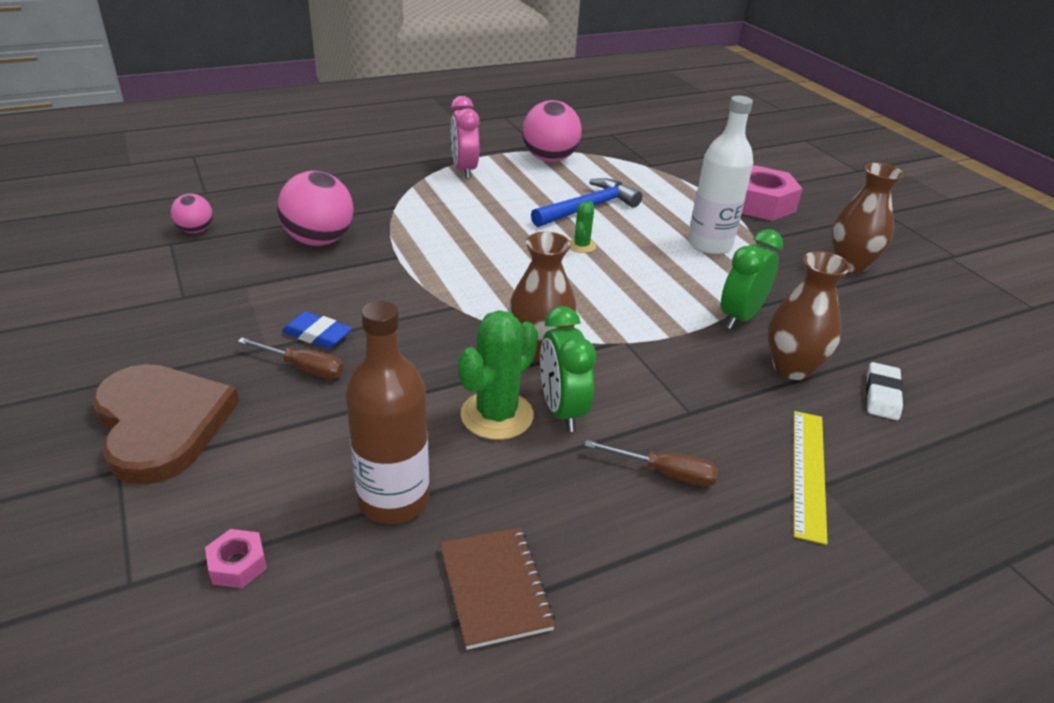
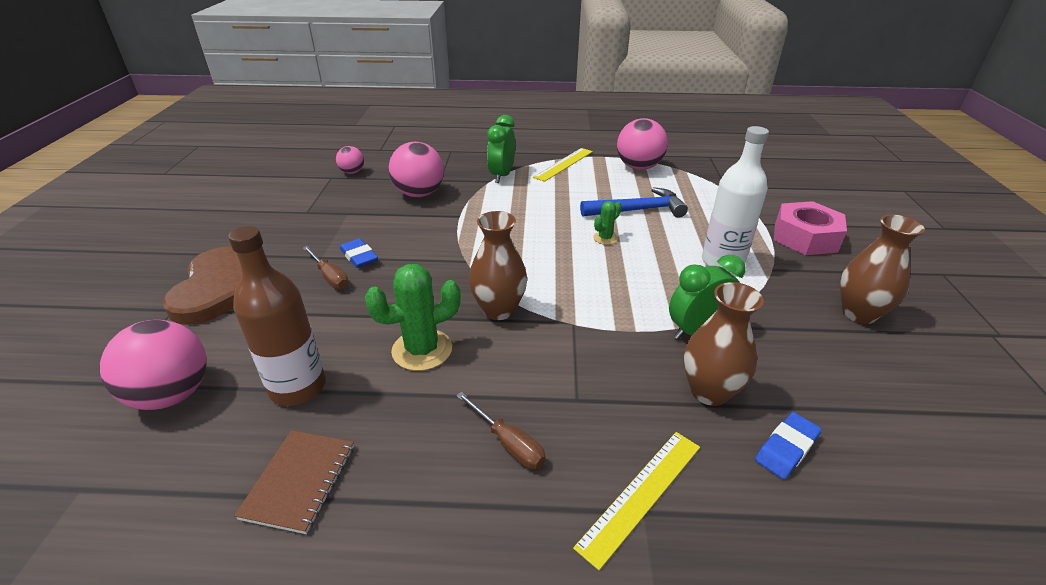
camera: 30 degrees right, 0 degrees up
pink nut [205,529,267,588] -> pink ball [100,320,207,410]
pink clock [450,96,480,179] -> yellow ruler [533,148,593,182]
green clock [540,306,596,432] -> green clock moved to [487,115,515,183]
white eraser [866,362,904,420] -> blue eraser [755,412,822,479]

